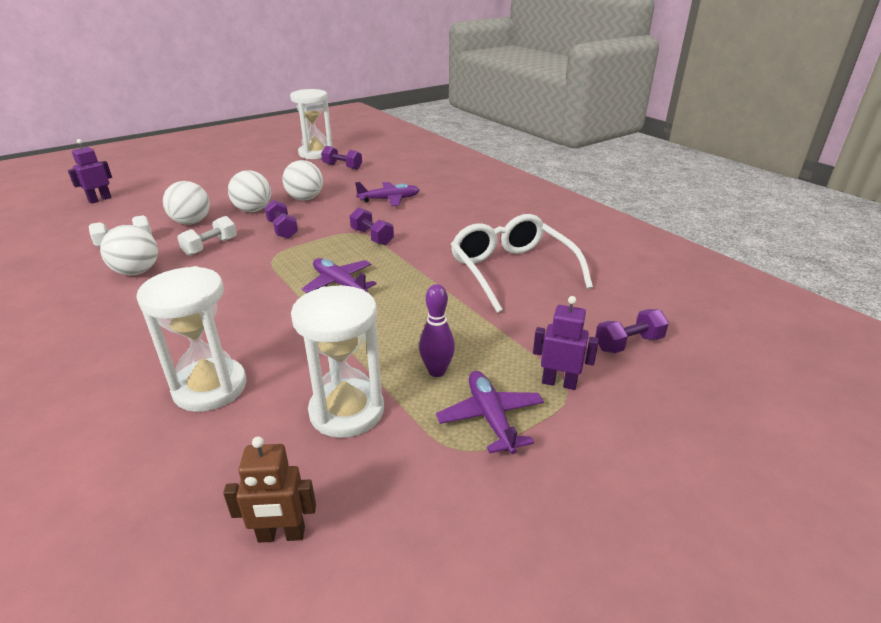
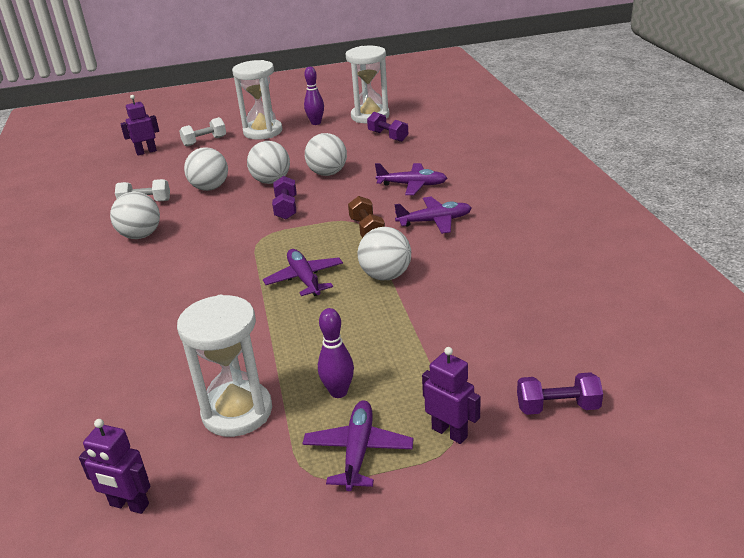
camera: 25 degrees right, 0 degrees up
white hourglass [136,266,247,412] -> white hourglass moved to [232,60,283,140]
white dumbbell [177,216,237,256] -> white dumbbell moved to [179,117,226,147]
brown robot [223,436,316,543] -> purple robot [79,419,151,514]
purple dumbbell [350,207,394,245] -> brown dumbbell [348,196,385,238]
white glasses [451,214,593,313] -> none
none -> purple bowling pin [304,67,324,125]
none -> white ball [358,227,411,280]
none -> purple plane [394,197,472,234]

